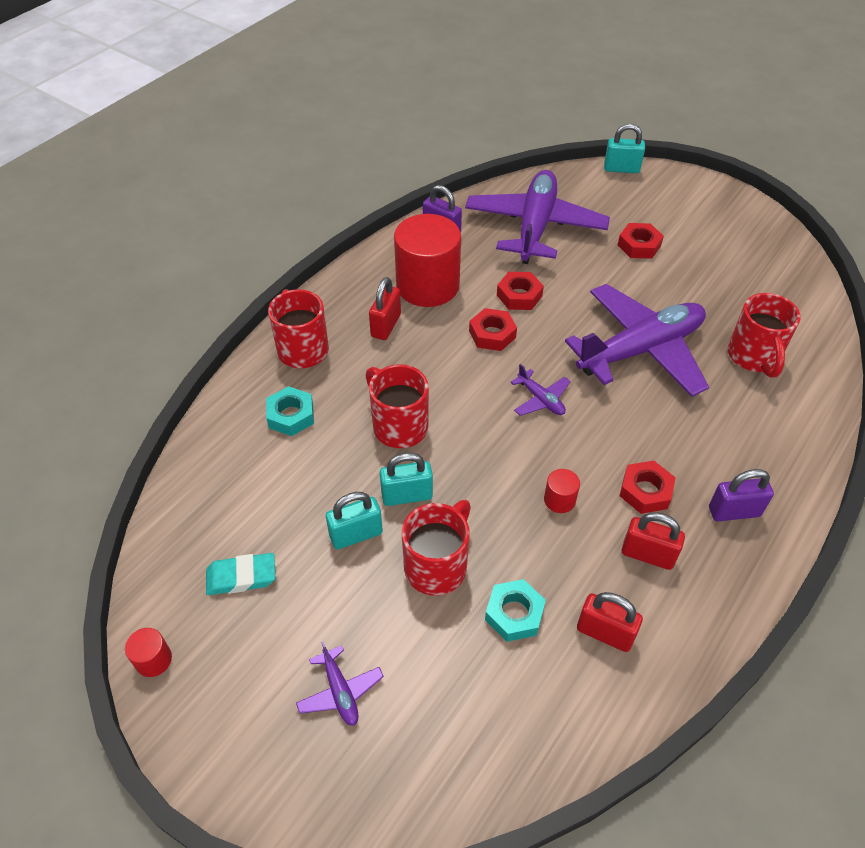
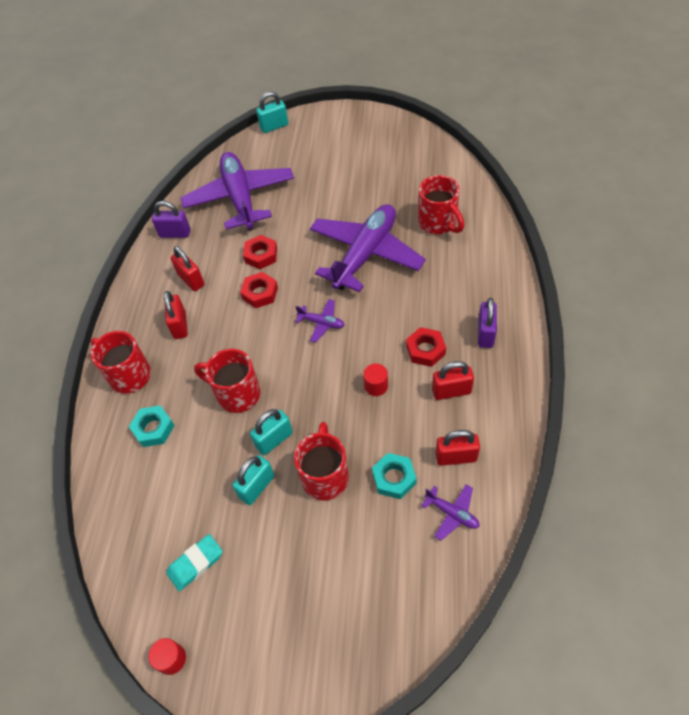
camera: 25 degrees left, 5 degrees up
purple plane [296,641,384,726] -> purple plane moved to [421,484,480,541]
red cylinder [394,214,461,307] -> red padlock [171,246,204,291]
red nut [618,223,664,259] -> none
purple padlock [709,469,774,521] -> purple padlock turned 45 degrees counterclockwise [478,298,497,348]

